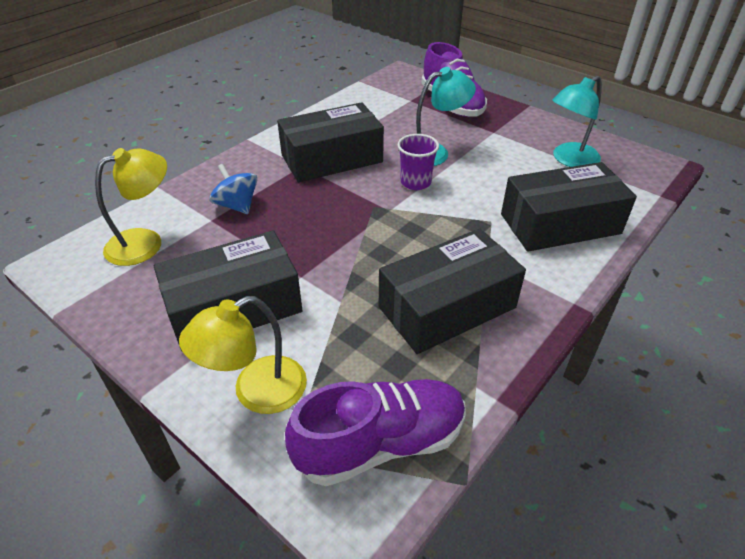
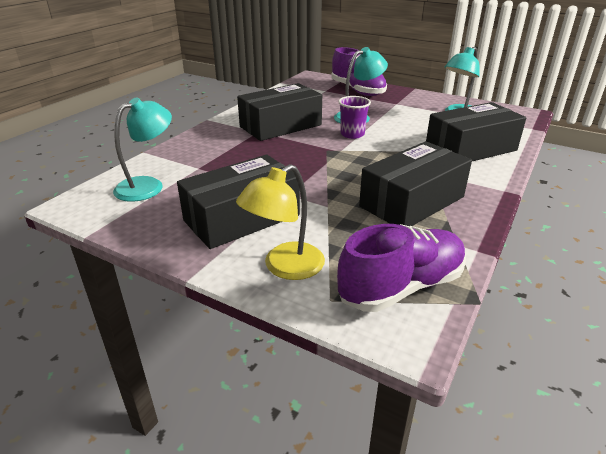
camera: 10 degrees left, 10 degrees down
yellow lamp [95,148,167,266] -> turquoise lamp [113,97,172,202]
blue spinning top [209,164,257,214] -> none

